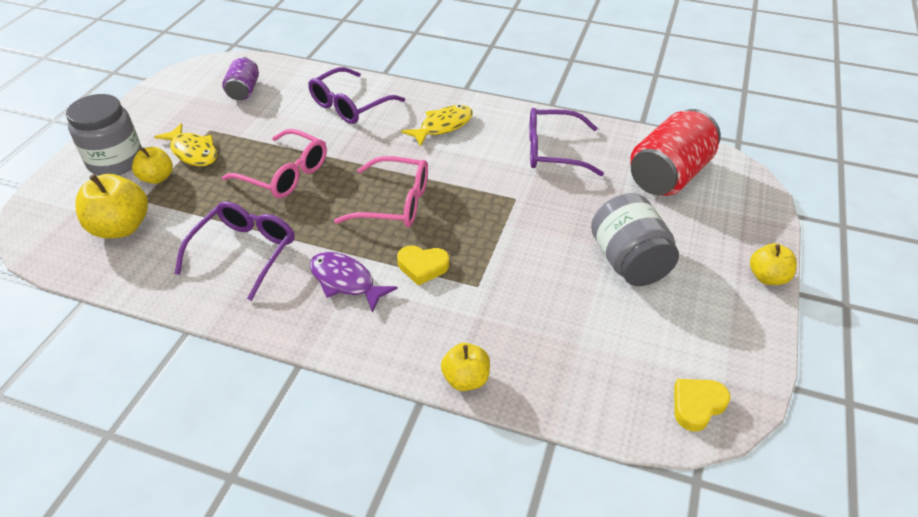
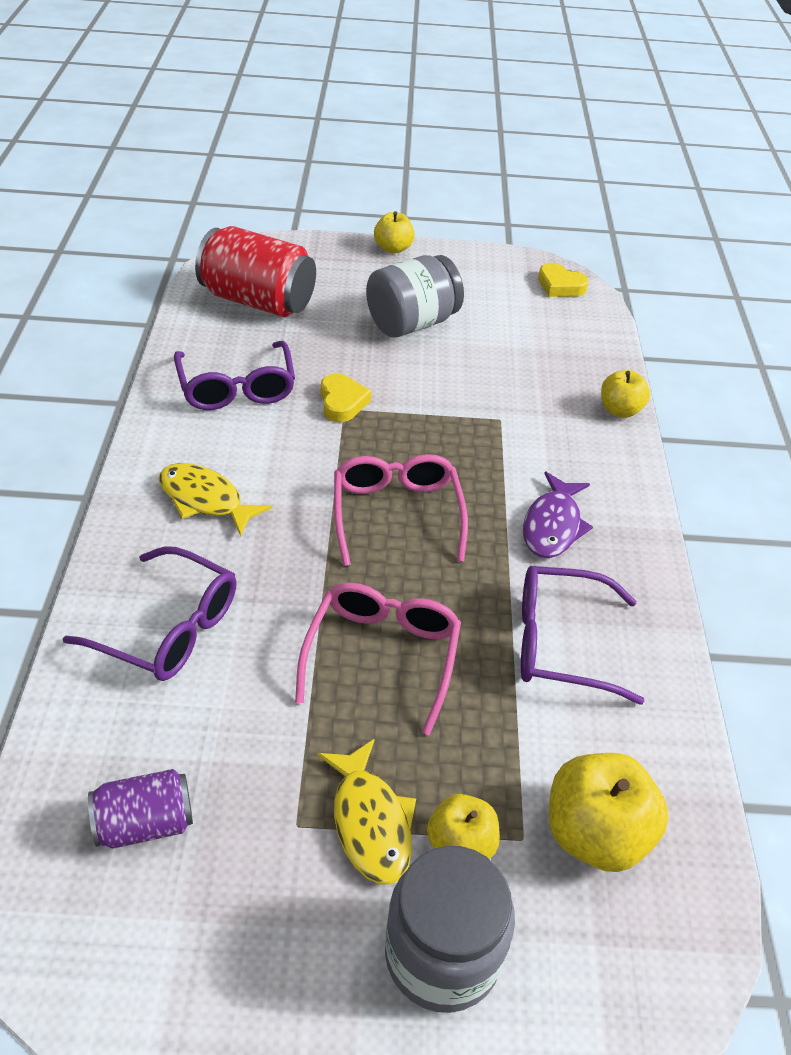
camera: 110 degrees left, 0 degrees up
yellow fish [154,123,217,166] -> yellow fish turned 135 degrees clockwise [317,739,416,884]
yellow heart [397,245,449,286] -> yellow heart moved to [321,373,371,422]

